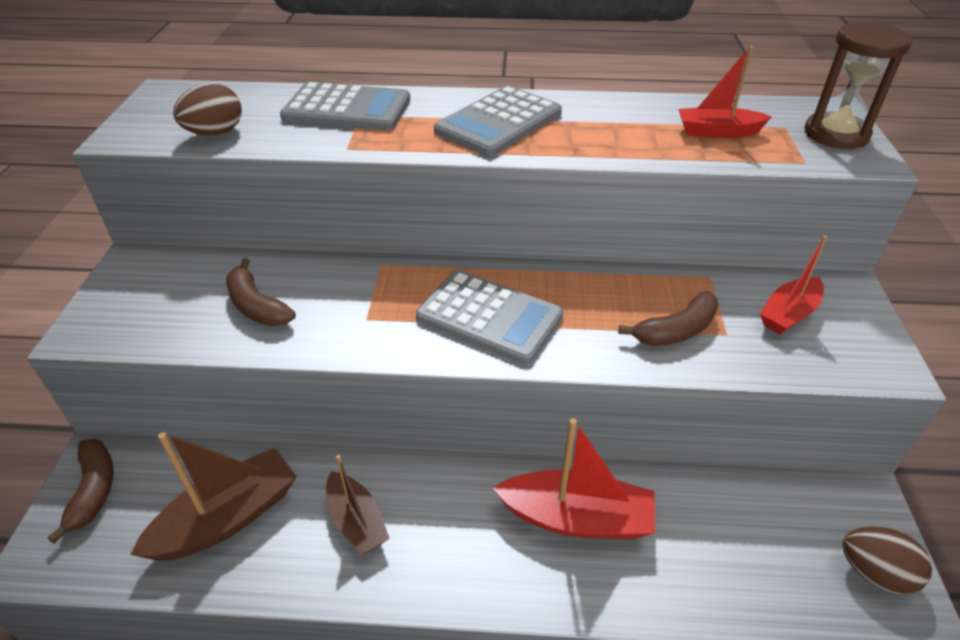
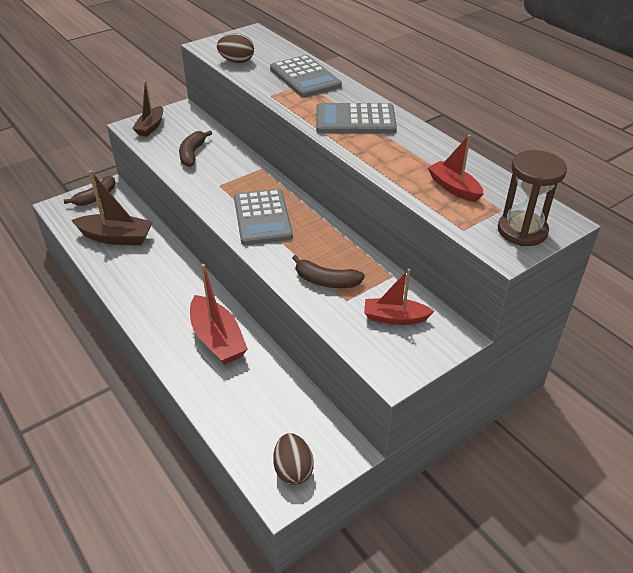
camera: 50 degrees right, 0 degrees up
brown boat [326,455,390,555] -> brown boat moved to [132,80,163,137]

